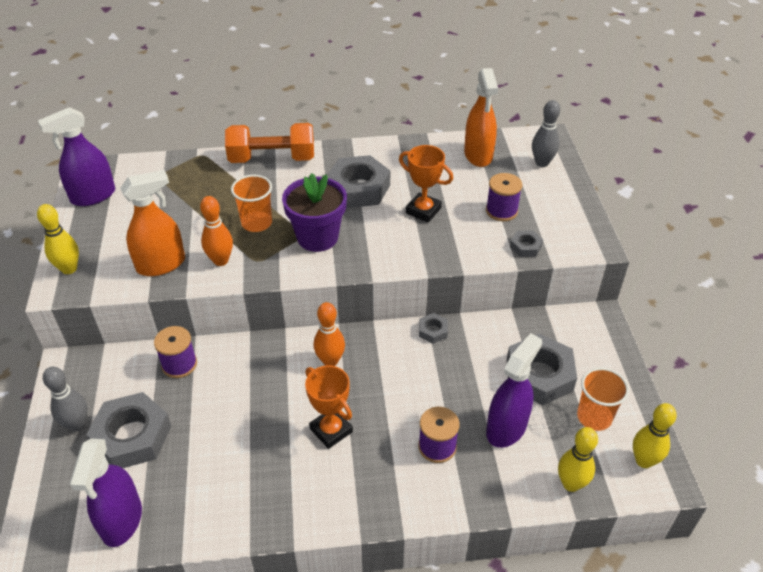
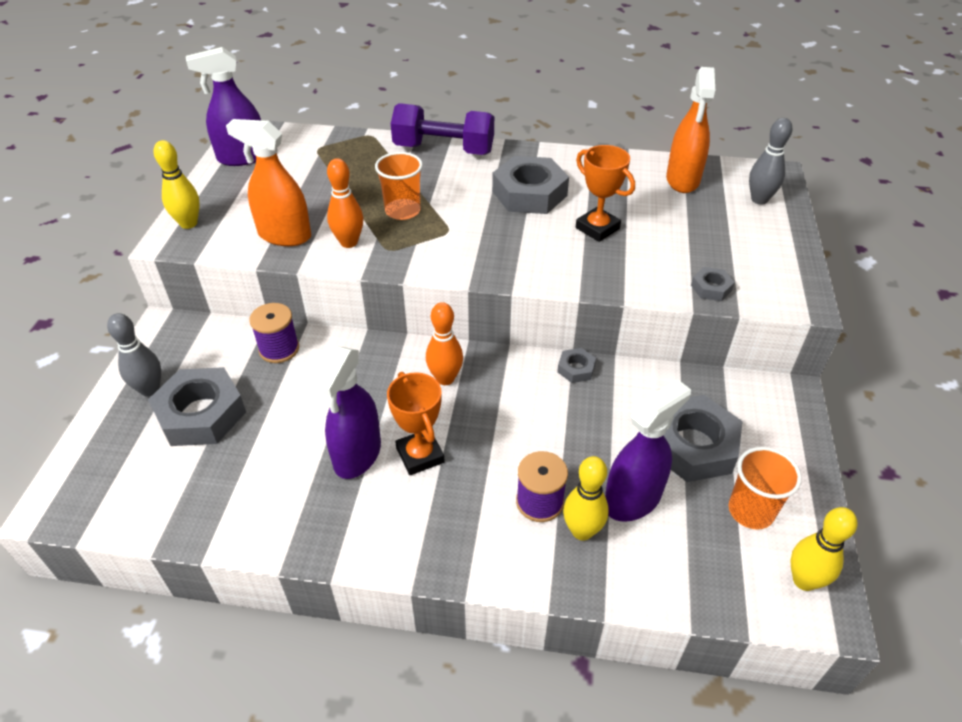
camera: 15 degrees right, 0 degrees up
purple spray bottle [69,439,142,547] -> purple spray bottle moved to [314,346,381,479]
orange spray bottle [120,170,185,276] -> orange spray bottle turned 150 degrees counterclockwise [226,119,311,246]
orange dumbbell [225,123,314,163] -> purple dumbbell [391,103,494,155]
purple flower pot [282,173,347,252] -> none
purple spool [486,173,522,221] -> none
yellow bowling pin [558,427,598,492] -> yellow bowling pin moved to [563,456,609,541]

